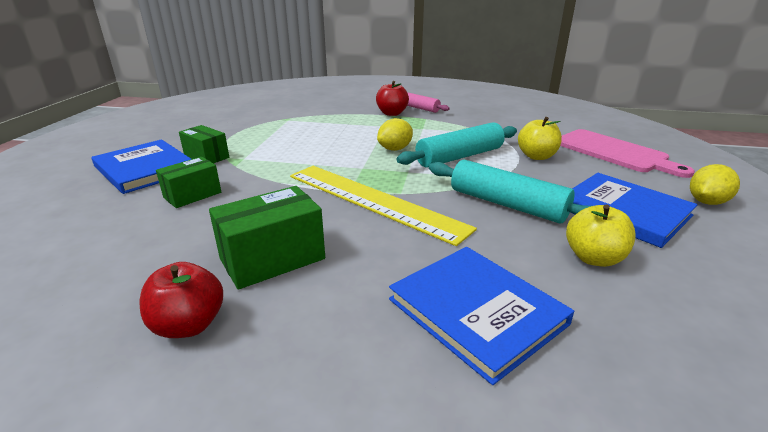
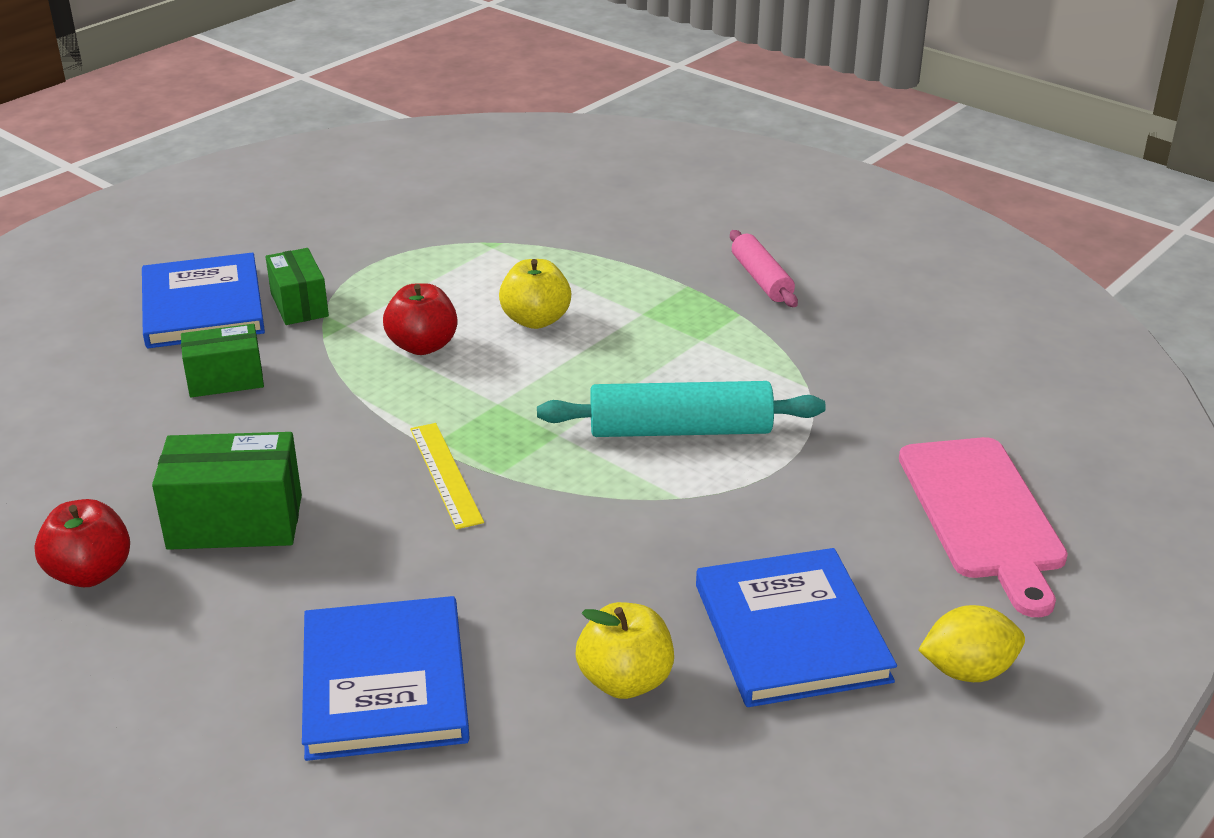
camera: 30 degrees right, 5 degrees up
yellow ruler [290,166,477,246] -> yellow ruler [410,423,484,529], size x0.50
red apple [376,81,409,116] -> red apple moved to [383,283,457,355]
yellow lemon [377,118,413,151] -> none
turquoise rolling pin [429,160,591,223] -> none
yellow apple [518,117,562,160] -> yellow apple moved to [499,259,571,329]

